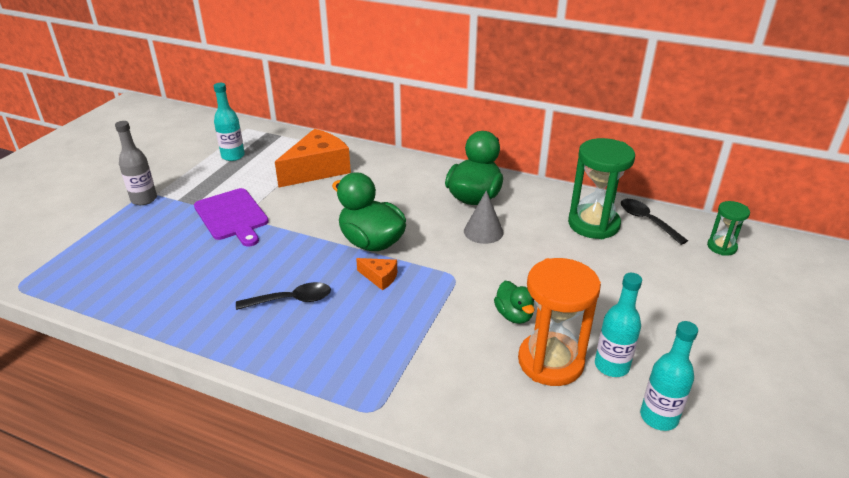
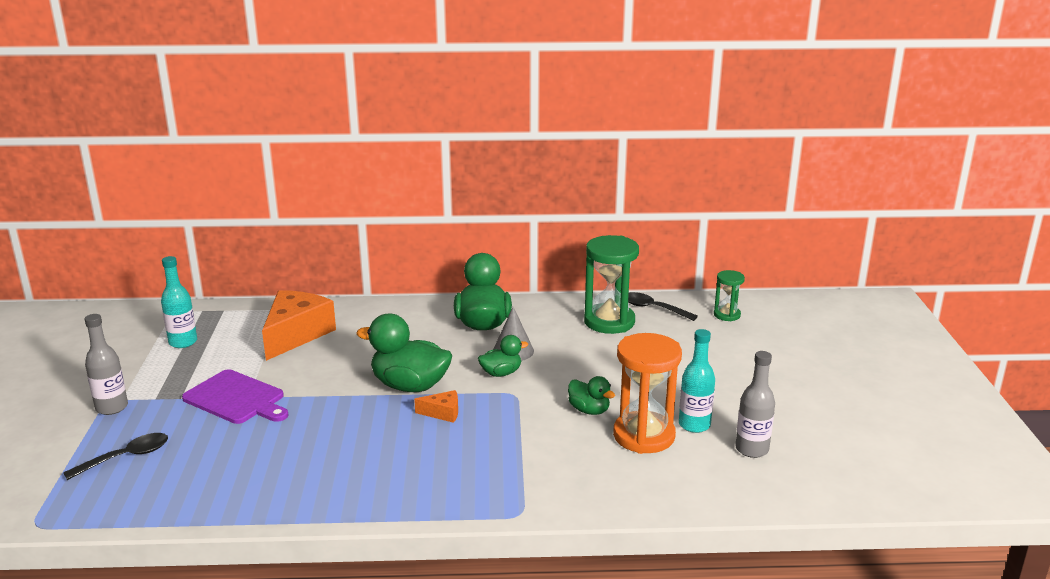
camera: 25 degrees left, 10 degrees down
black spoon [236,282,331,310] -> black spoon moved to [63,433,168,480]
turquoise bottle [640,321,698,431] -> grey bottle [735,351,775,458]
none -> green duck [478,335,528,377]

